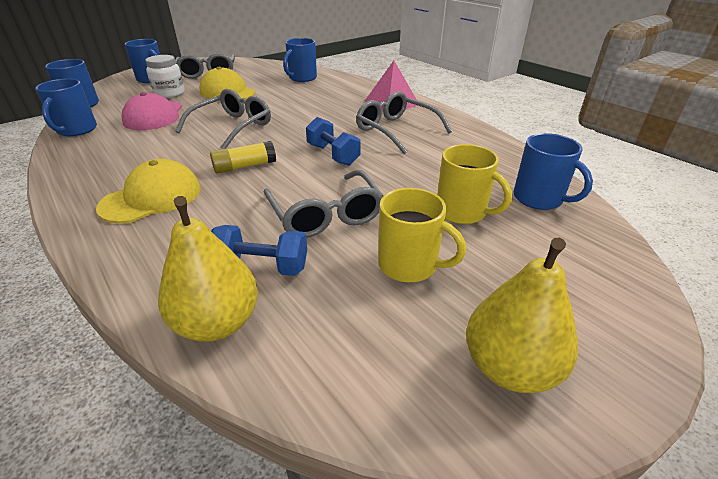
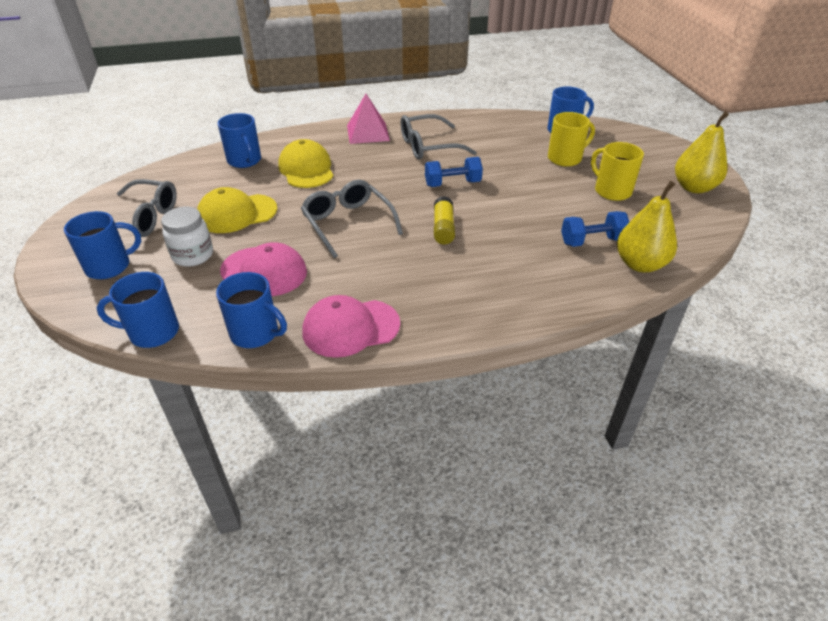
camera: 65 degrees left, 5 degrees up
yellow cap [96,159,201,223] -> yellow cap moved to [278,139,334,188]
blue dumbbell [211,225,307,276] -> blue dumbbell turned 45 degrees clockwise [561,211,629,247]
grey glasses [264,170,384,238] -> none
yellow mug [378,188,466,282] -> yellow mug turned 90 degrees counterclockwise [591,142,644,201]
none -> pink cap [303,295,400,358]

